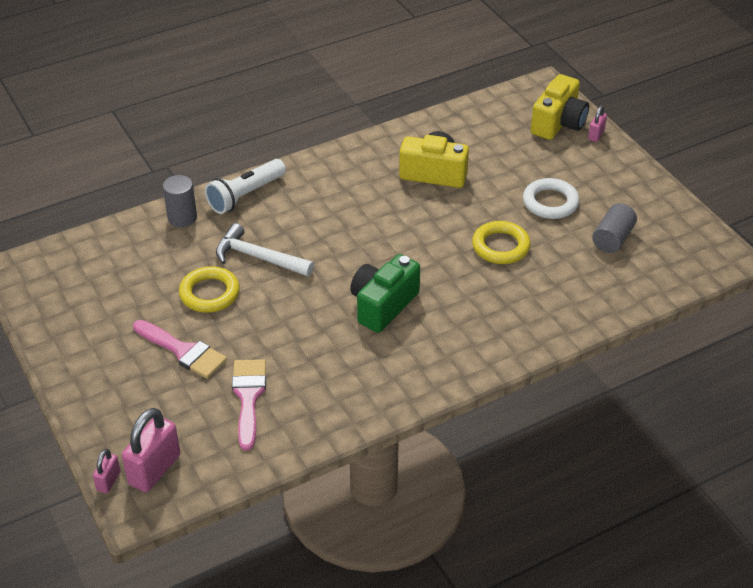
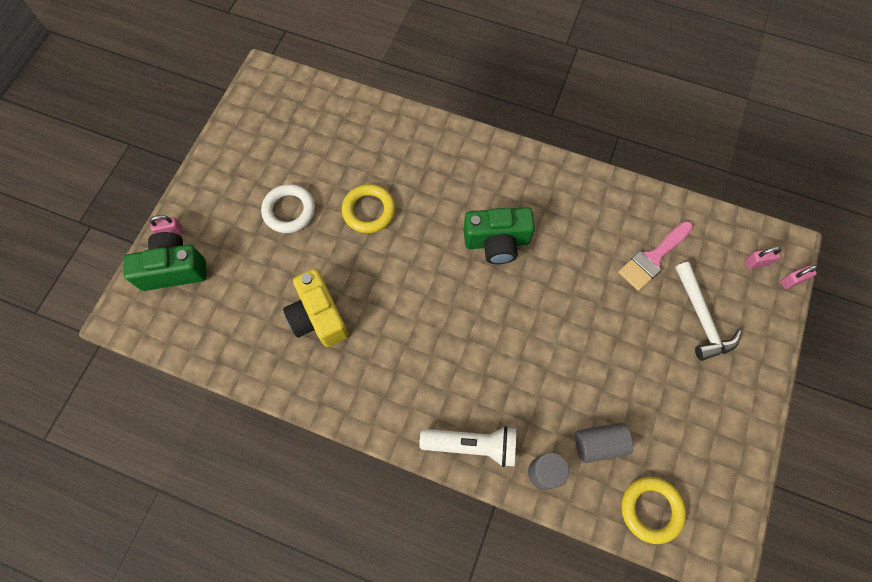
camera: 130 degrees left, 25 degrees up
pink padlock [122,408,180,492] -> pink padlock [745,247,781,269], size x0.52
pink brush [133,320,227,379] -> none
yellow ring [179,266,240,313] -> yellow ring moved to [621,477,686,544]
white hammer [216,223,314,276] -> white hammer moved to [675,262,742,361]
yellow camera [531,74,589,140] -> green camera [123,232,207,291]
grey cylinder [592,203,637,253] -> grey cylinder moved to [575,422,633,463]

